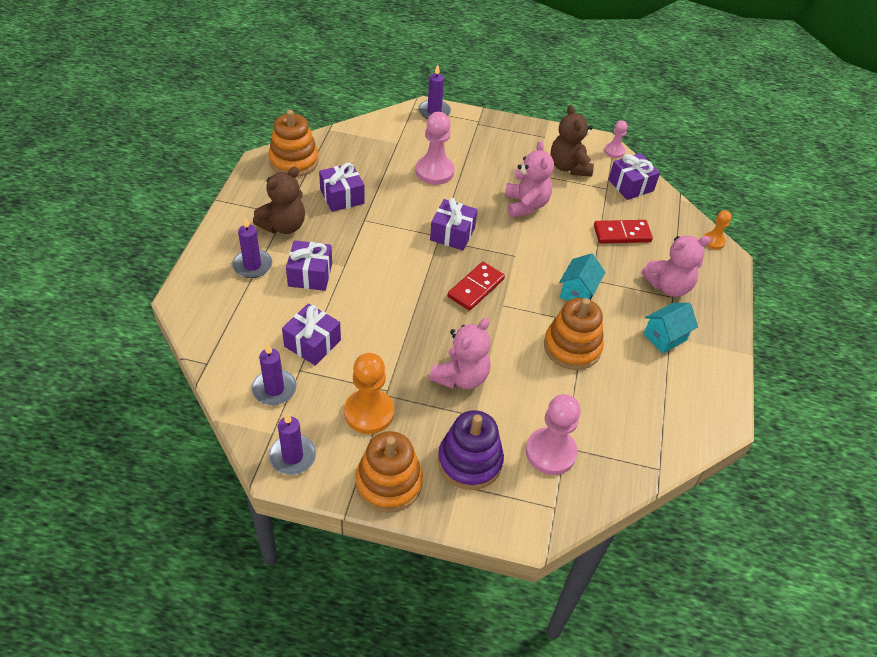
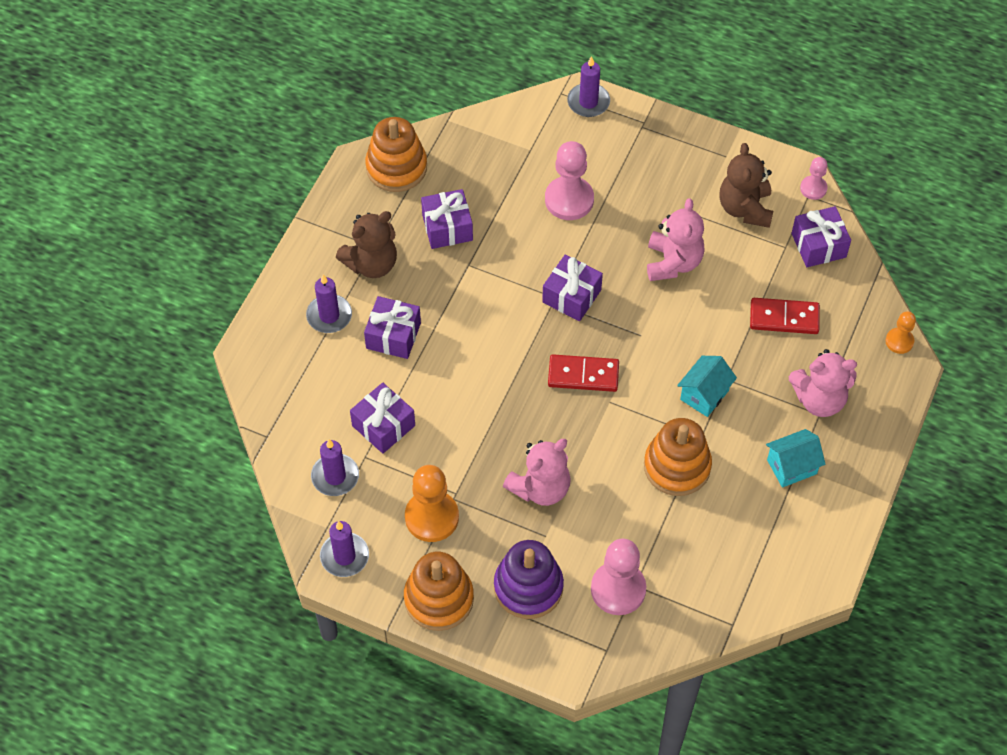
camera: 15 degrees right, 10 degrees up
red domino [447,262,505,311] -> red domino turned 45 degrees clockwise [548,354,619,392]

